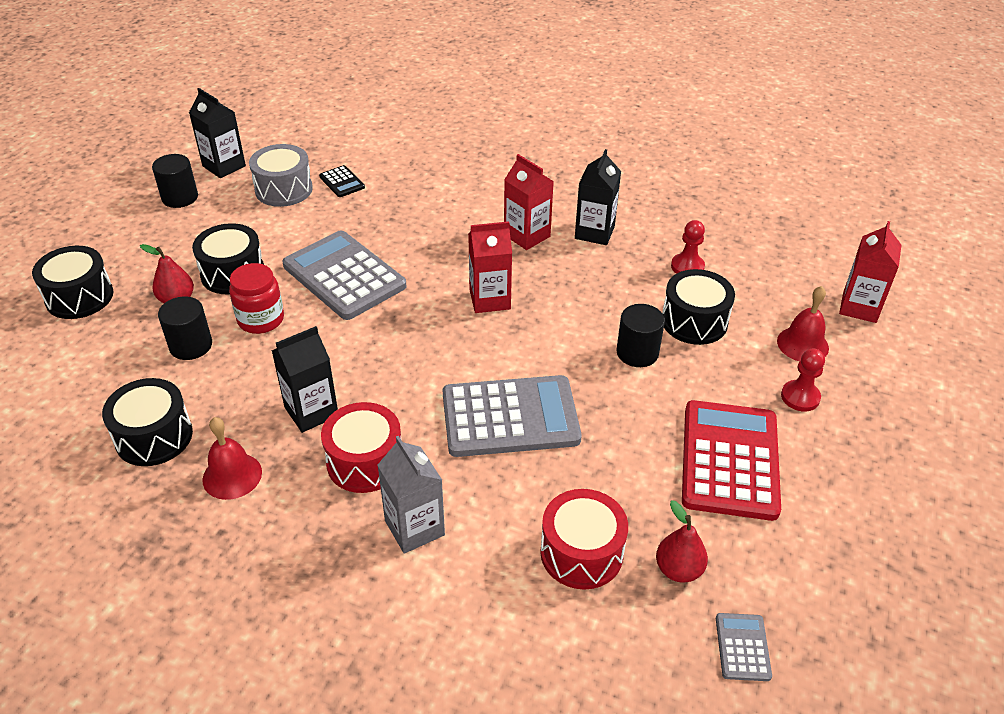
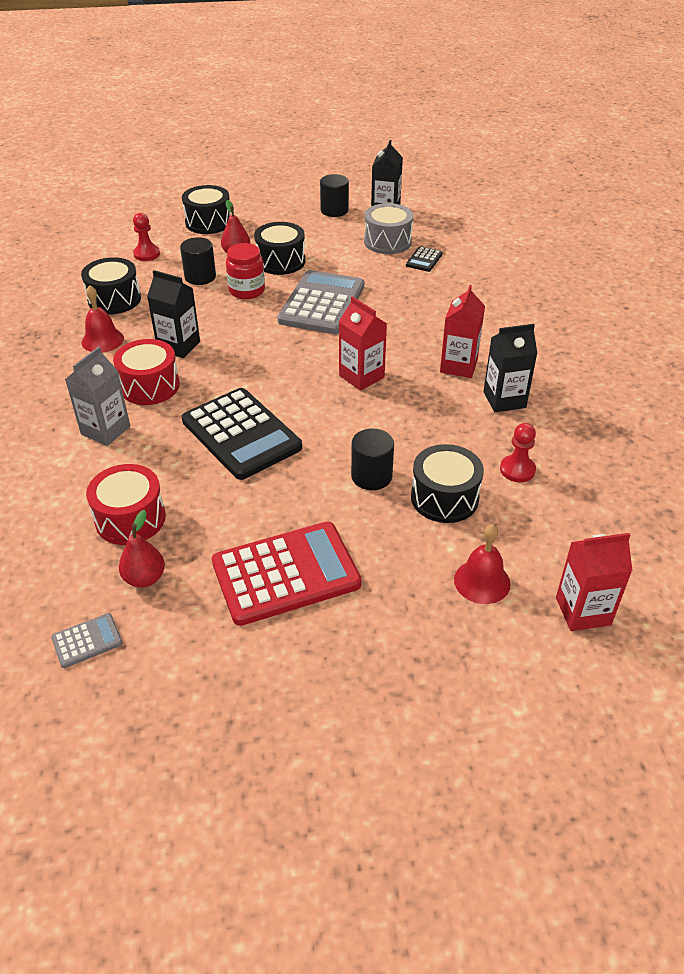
camera: 60 degrees right, 0 degrees up
grey calculator [443,375,582,457] -> black calculator [182,388,302,480]
red pawn [781,349,825,411] -> red pawn moved to [133,213,160,261]

